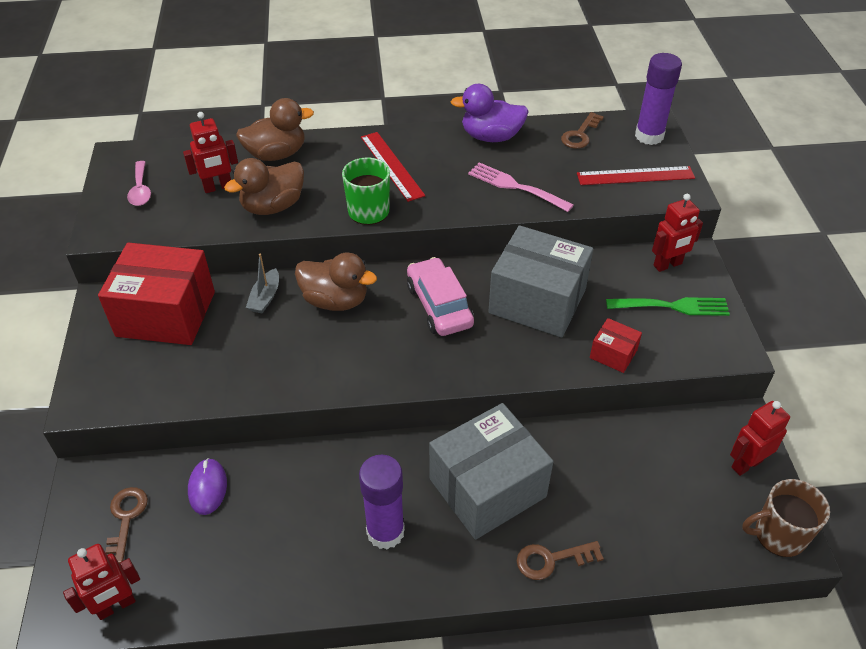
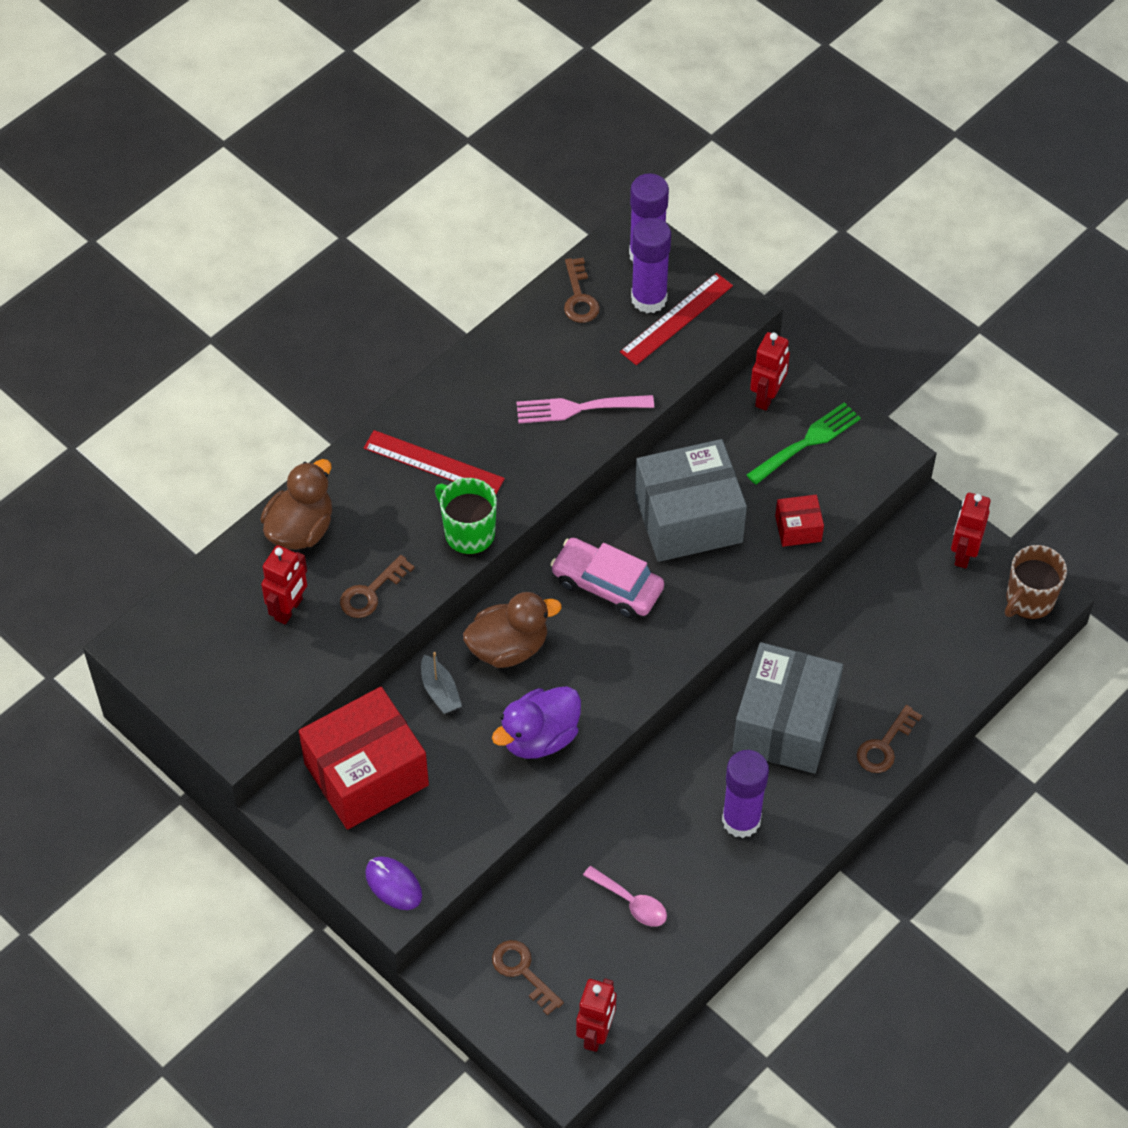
camera: 40 degrees left, 10 degrees up
pink spoon [127,161,151,206] -> pink spoon moved to [583,866,667,927]
purple mouse [188,458,227,515] -> purple mouse moved to [365,857,422,910]
brown duck [224,158,304,215] -> brown key [340,555,415,618]
purple duck [451,84,529,142] -> purple duck moved to [492,686,581,759]
none -> purple glue stick [631,218,671,313]

